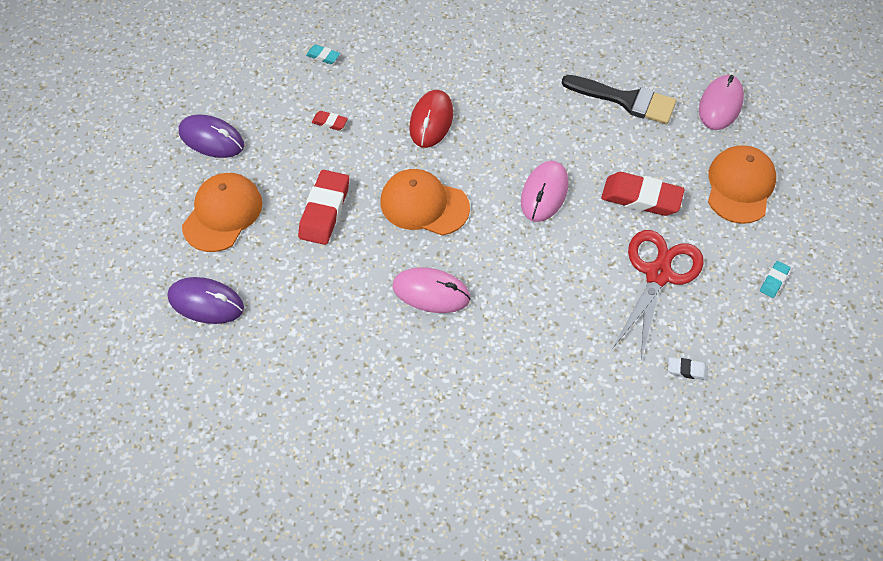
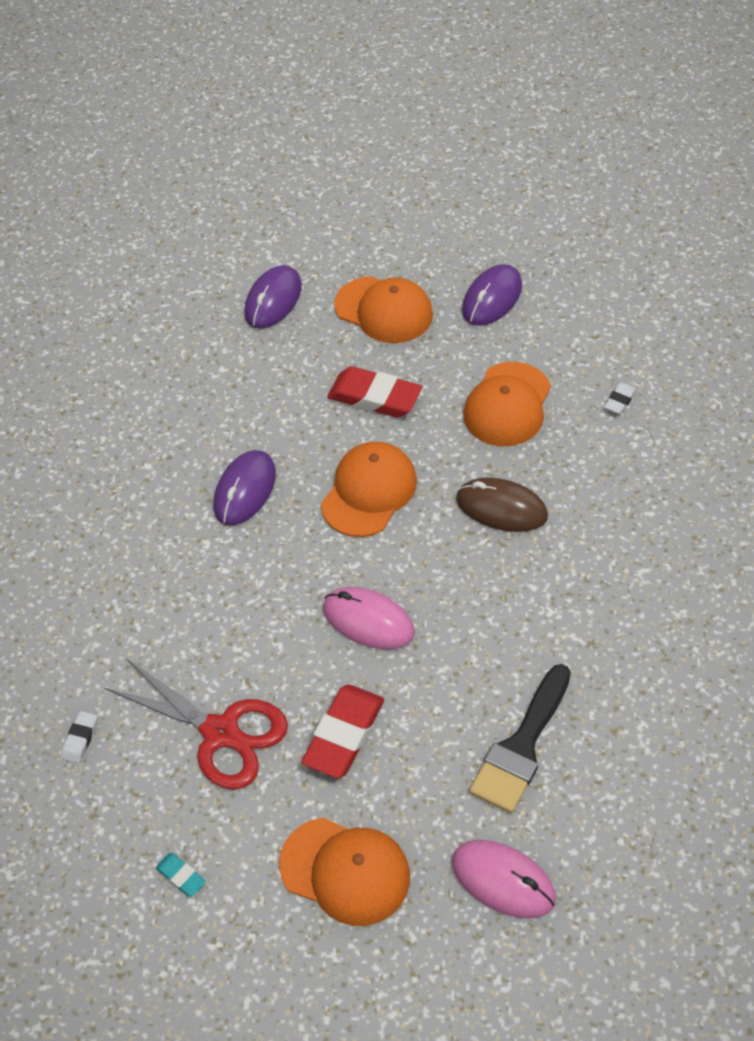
camera: 100 degrees right, 5 degrees down
turquoise eraser [306,44,340,64] -> white eraser [604,382,637,414]
red eraser [312,111,348,130] -> orange cap [463,362,551,446]
pink mouse [392,267,470,313] -> purple mouse [213,450,276,526]
red mouse [409,90,453,148] -> brown mouse [456,477,548,532]

